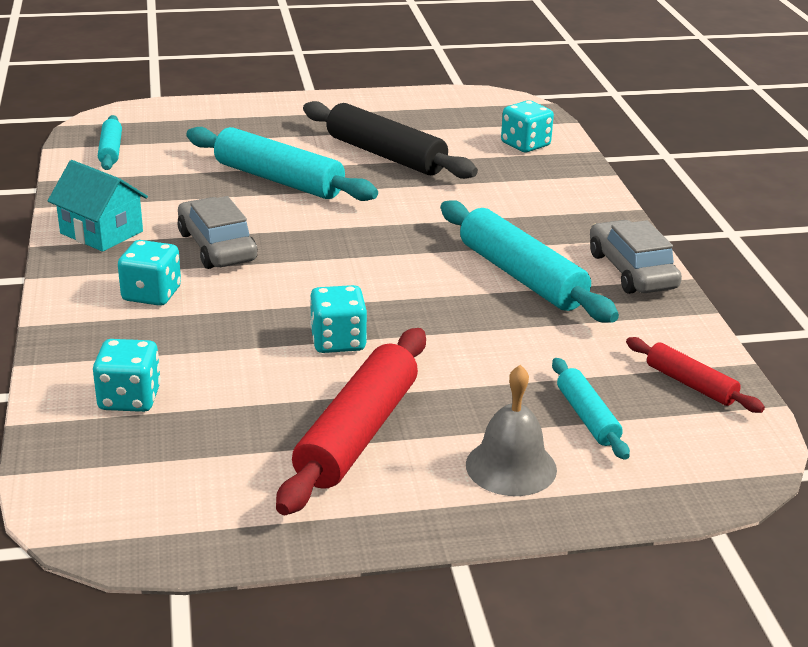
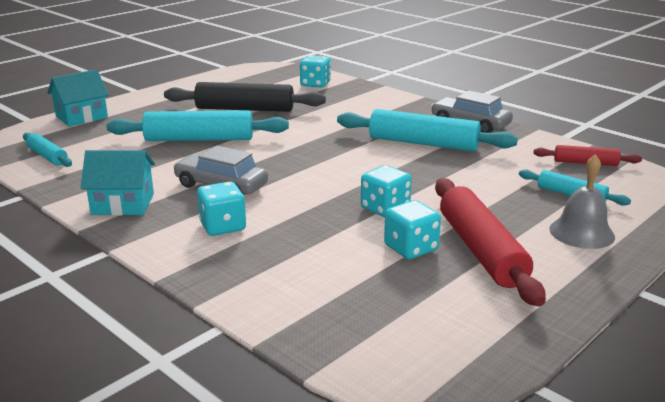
camera: 35 degrees left, 5 degrees down
turquoise dice [93,339,161,412] -> turquoise dice moved to [384,200,441,259]
none -> turquoise house [48,69,109,127]

